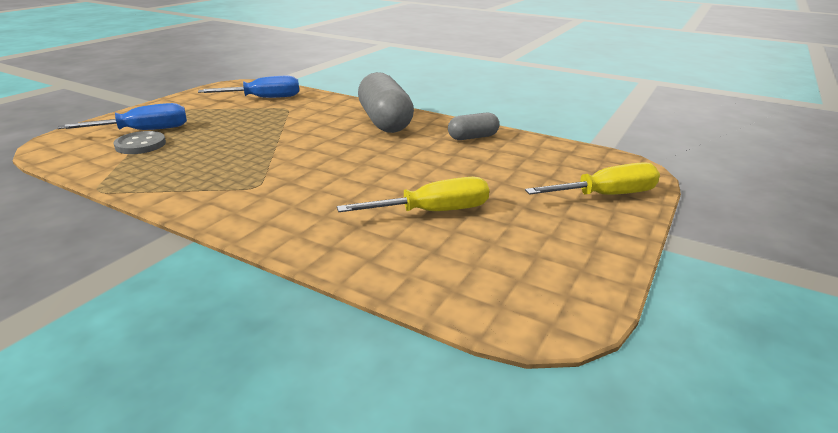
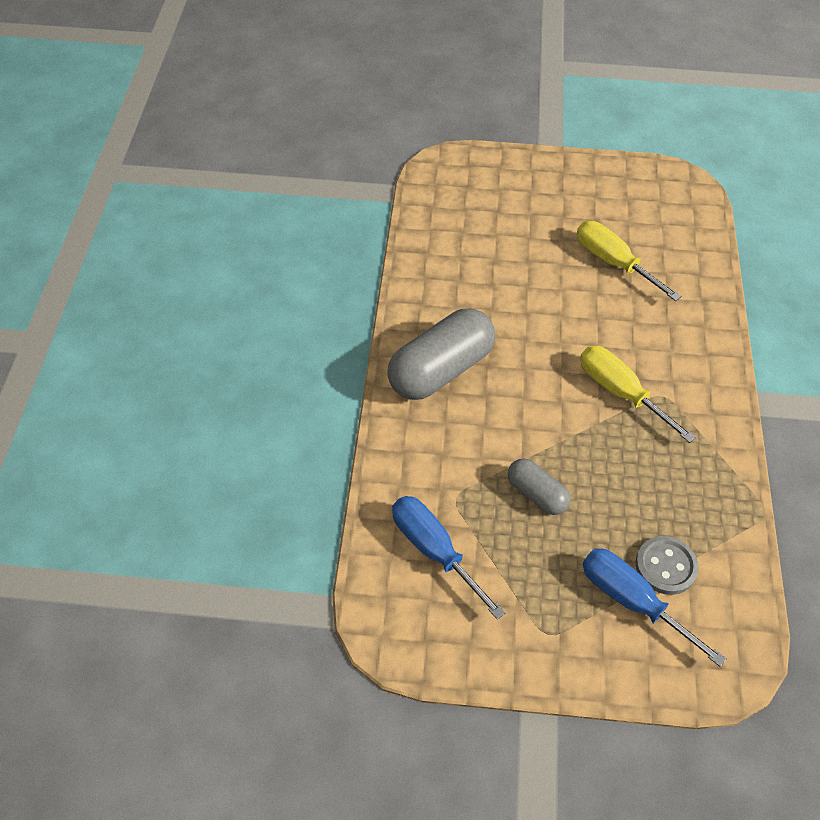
camera: 115 degrees left, 25 degrees up
grey capsule [448,113,499,140] -> grey capsule moved to [508,458,571,515]
yellow screwdriver [525,162,660,195] -> yellow screwdriver moved to [580,346,696,443]

